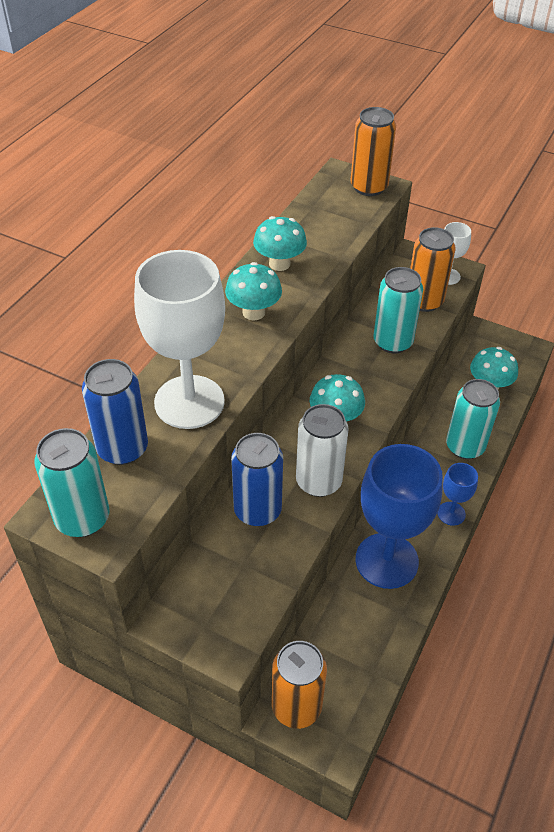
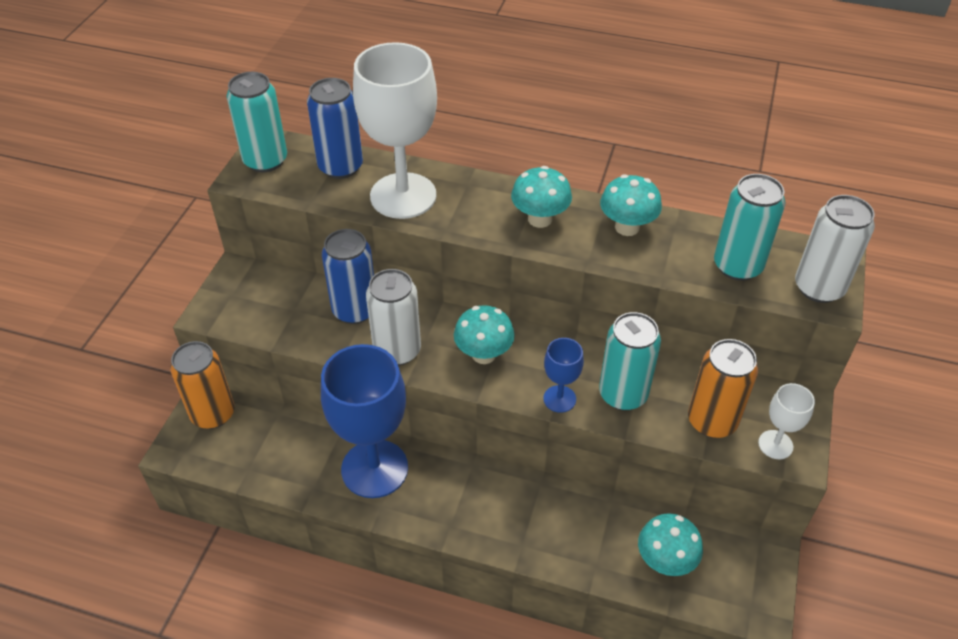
camera: 80 degrees right, 0 degrees up
orange can [350,107,396,196] -> white can [795,195,875,303]
blue goblet [437,463,478,526] -> blue goblet moved to [543,338,584,413]
turquoise can [446,379,500,459] -> turquoise can moved to [714,174,786,281]

